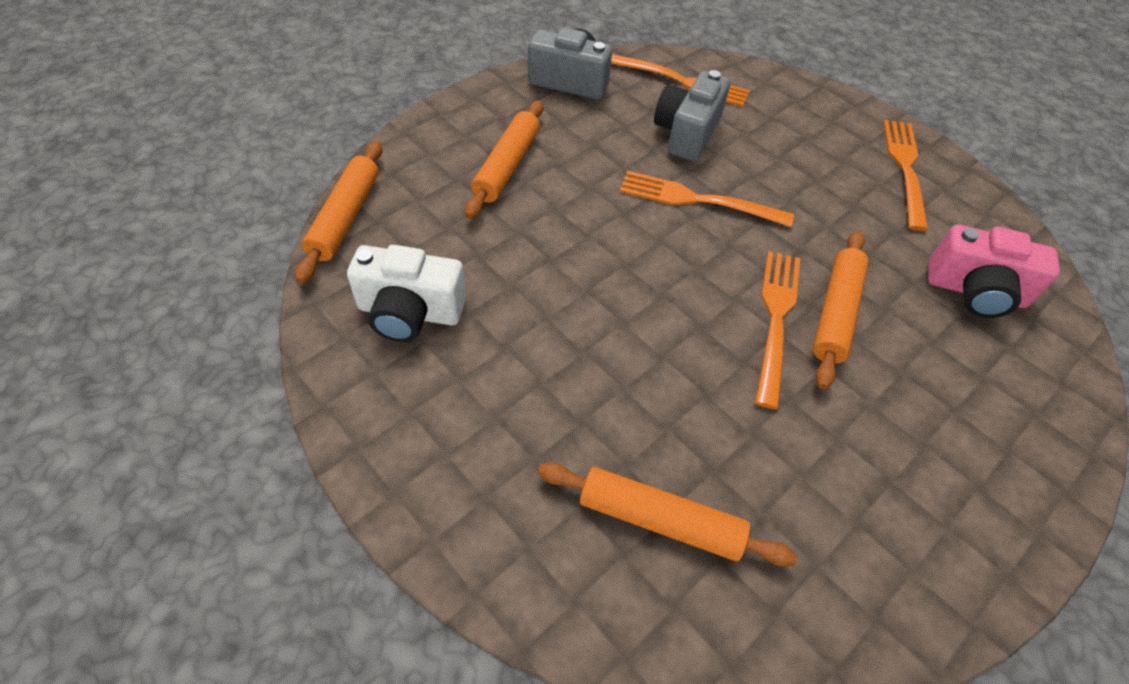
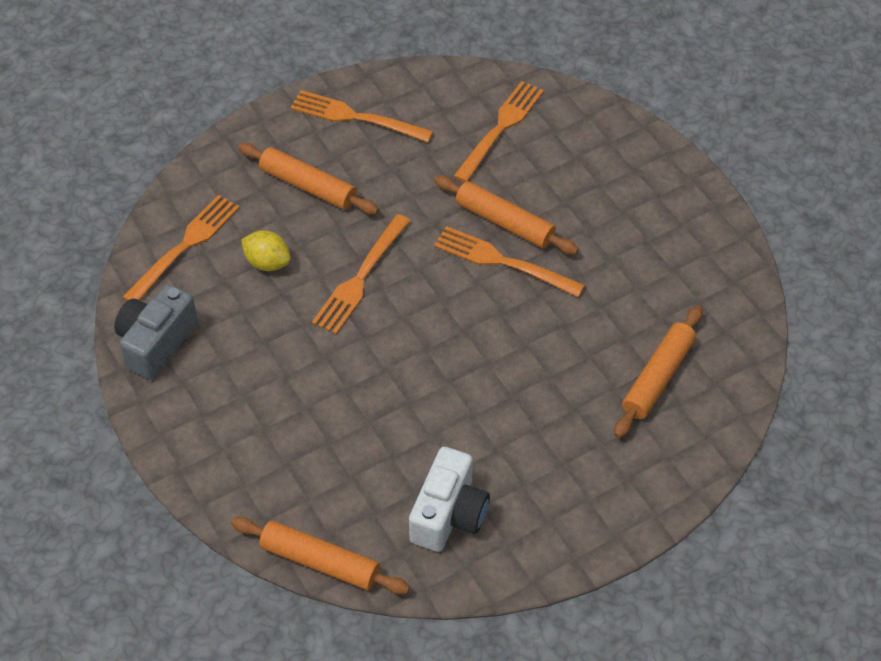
camera: 75 degrees left, 0 degrees up
orange rolling pin [465,100,544,219] -> orange rolling pin moved to [238,143,379,214]
grey camera [654,70,730,161] -> yellow lemon [241,230,291,271]
pink camera [928,225,1060,318] -> orange fork [453,81,544,182]

